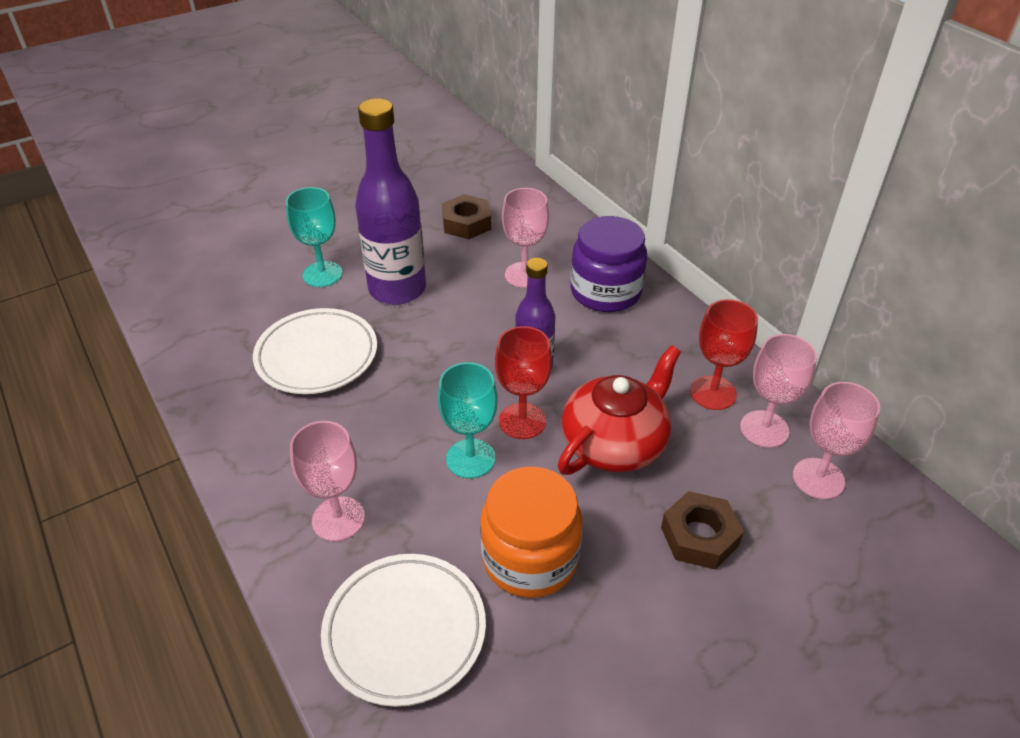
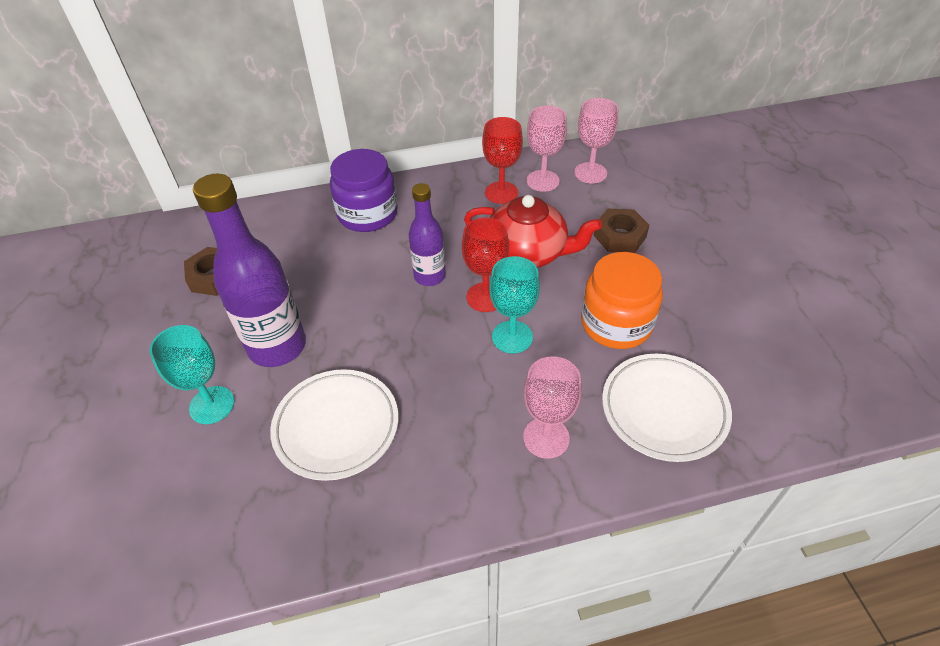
camera: 70 degrees left, 5 degrees up
pink goblet [502,188,549,288] -> none
red teapot [558,345,681,475] -> red teapot turned 135 degrees clockwise [464,195,602,268]

